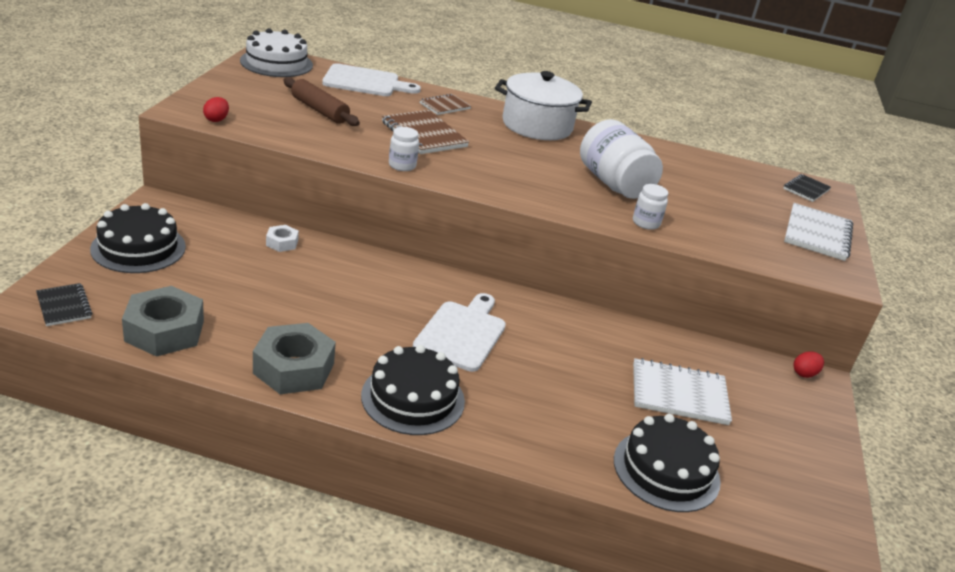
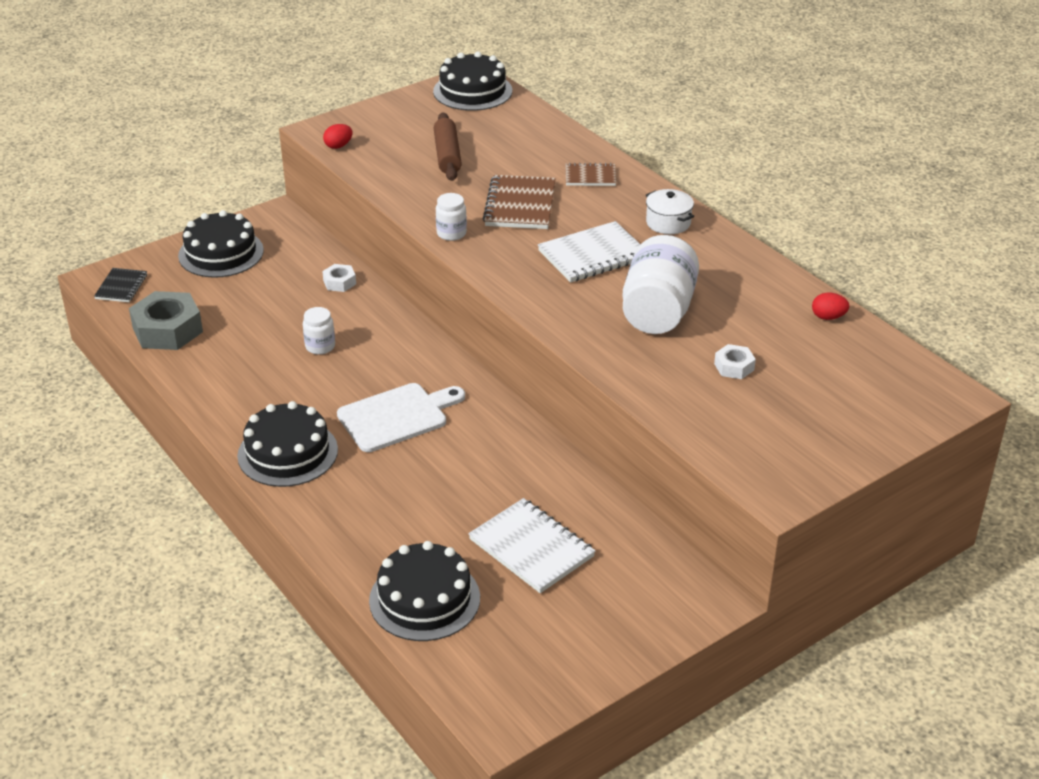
camera: 45 degrees right, 5 degrees up
white cake [240,28,313,77] -> black cake [433,52,512,111]
grey nut [253,323,336,394] -> none
white cutting board [322,63,421,96] -> none
white pot [495,71,592,140] -> white pot [646,189,694,234], size x0.51
white jar [633,184,668,230] -> white jar moved to [303,307,335,355]
black notebook [783,174,831,202] -> none
white notebook [784,203,853,261] -> white notebook moved to [538,221,641,283]
red egg [793,351,824,378] -> red egg moved to [812,293,849,320]
none -> white nut [714,344,756,379]

